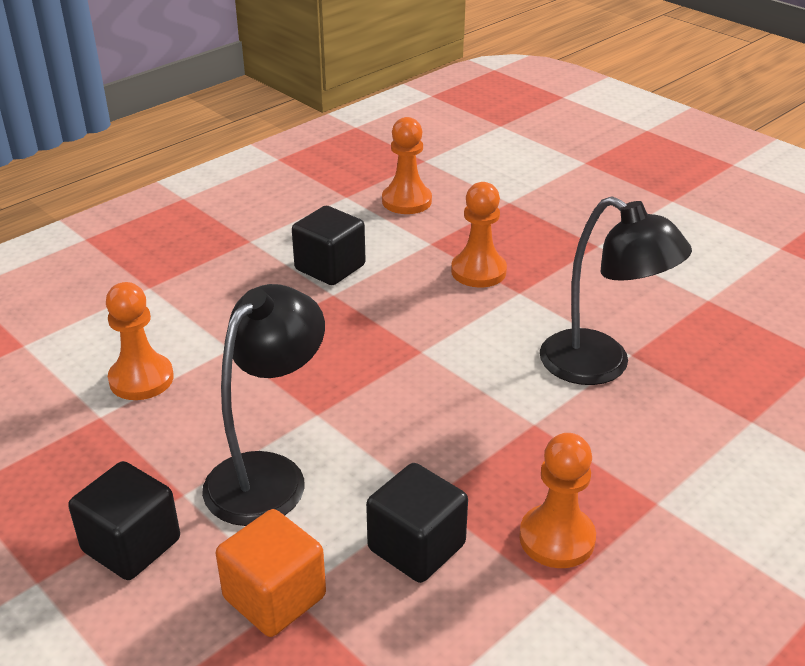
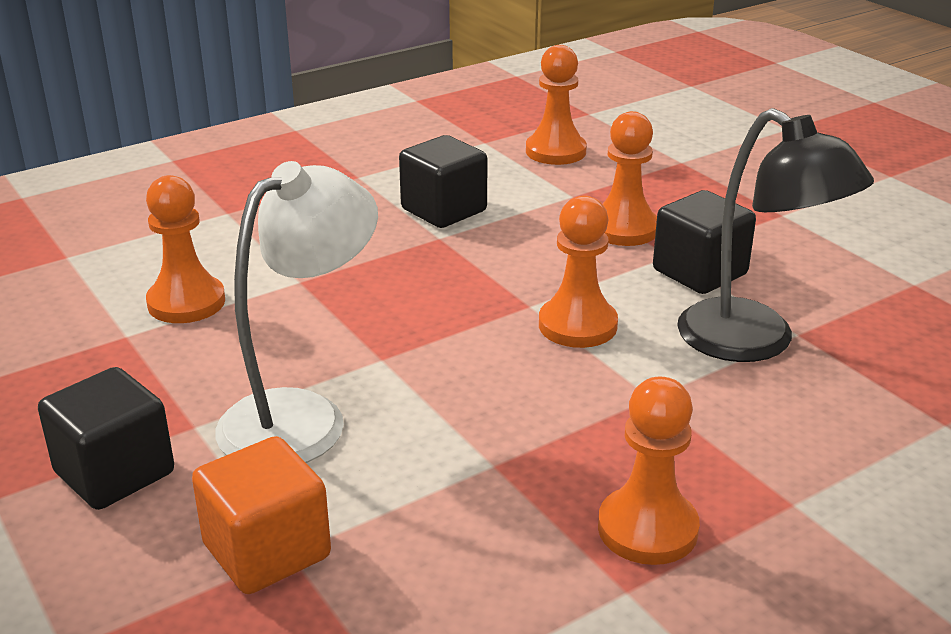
camera: 10 degrees right, 5 degrees down
black lamp [202,284,325,526] -> white lamp [215,161,378,463]
black cube [366,463,468,583] -> black cube moved to [653,190,756,294]
none -> orange pawn [539,195,618,348]

